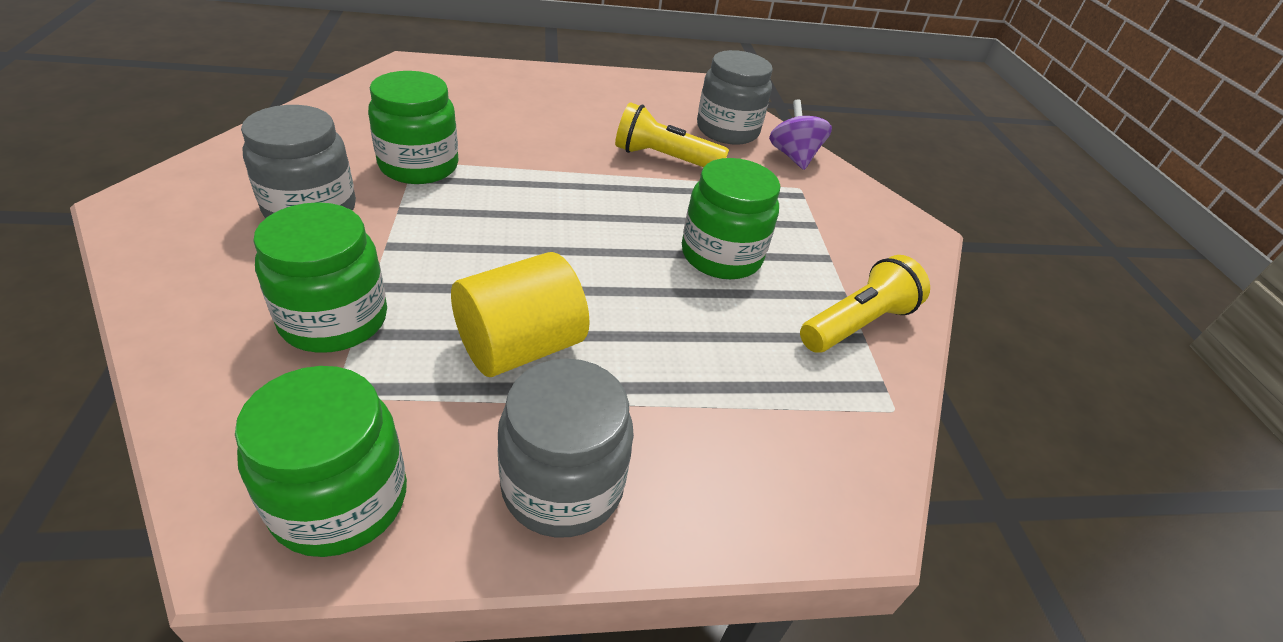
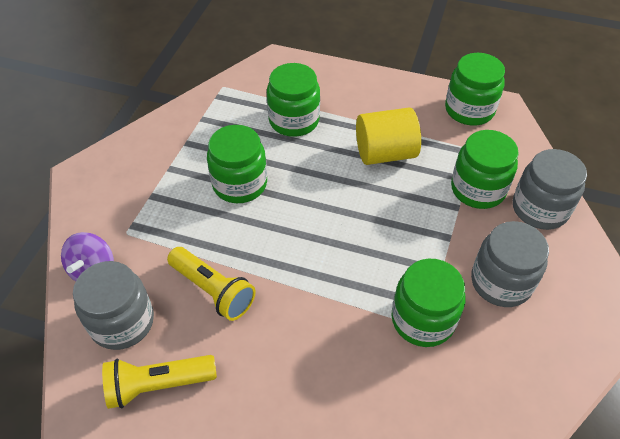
camera: 150 degrees left, 10 degrees up
grey jar [498,358,634,537] -> grey jar moved to [513,149,587,230]
yellow flashlight [800,255,930,353] -> yellow flashlight moved to [102,355,217,409]
none -> green jar [267,63,320,137]

